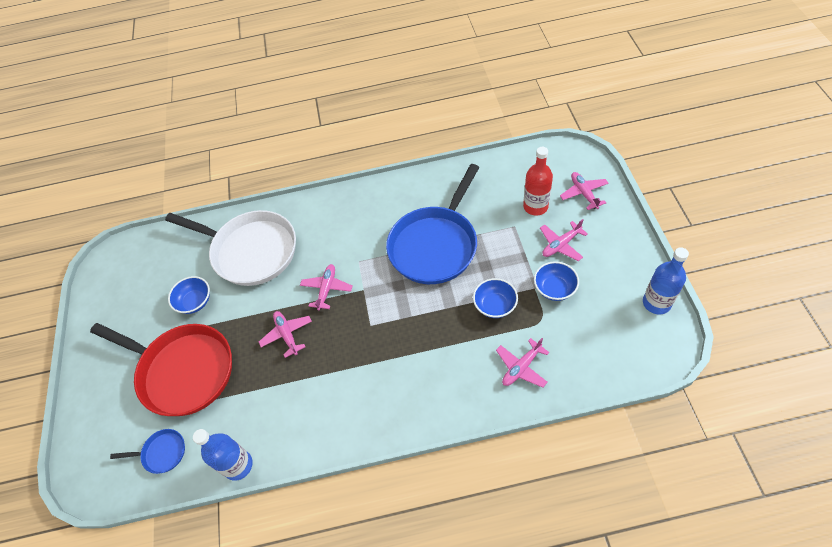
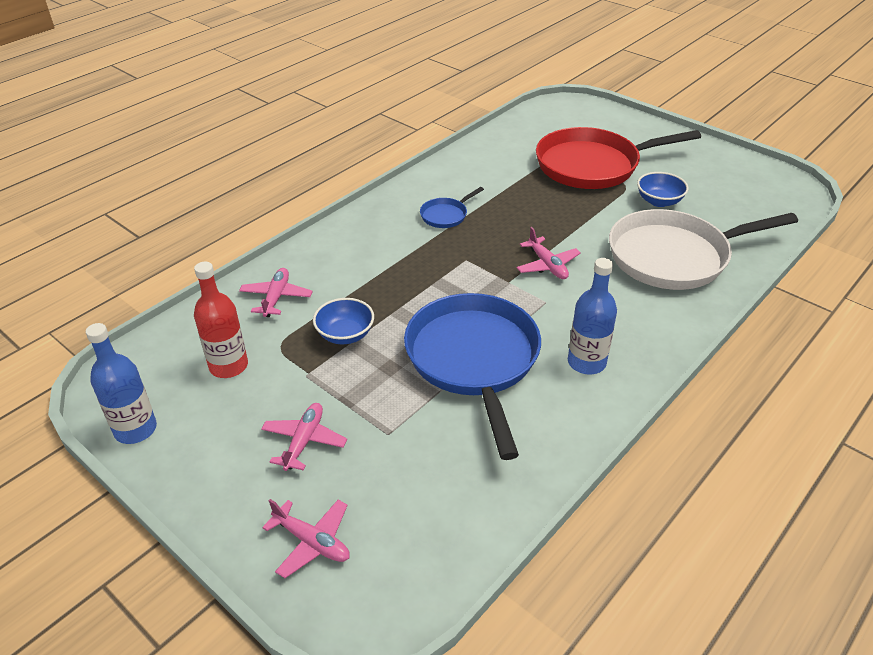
camera: 135 degrees right, 15 degrees down
blue pan [110,429,185,474] -> blue pan moved to [420,187,484,228]
blue bottle [193,429,253,481] -> blue bottle moved to [568,258,617,374]
pink plane [259,311,312,358] -> none
red bottle [523,147,553,216] -> red bottle moved to [194,262,248,378]
blue bowl [534,261,579,301] -> none

